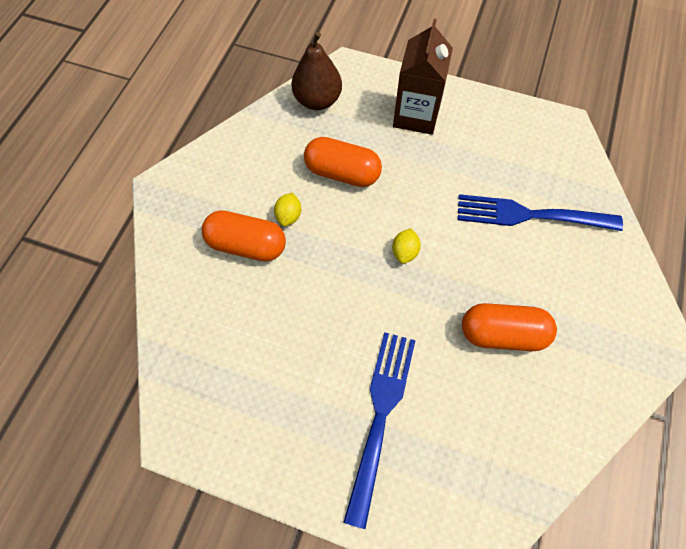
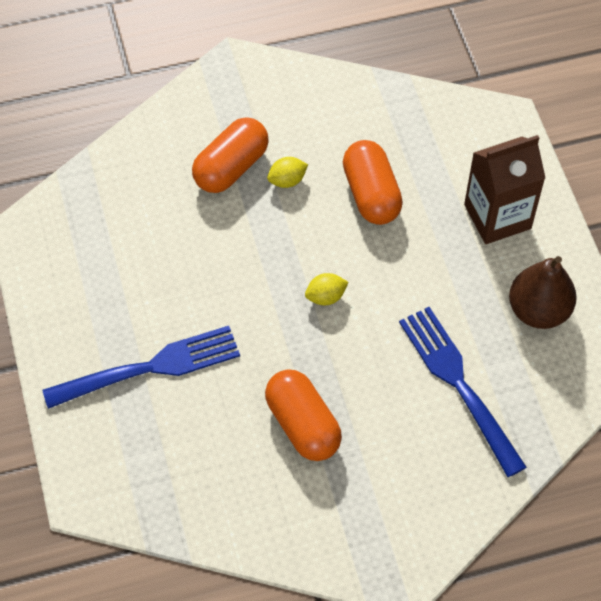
camera: 55 degrees right, 5 degrees down
orange capsule [202,210,286,261] -> orange capsule turned 60 degrees clockwise [192,117,269,193]
brown pear [292,32,342,110] -> brown pear moved to [509,256,577,329]

